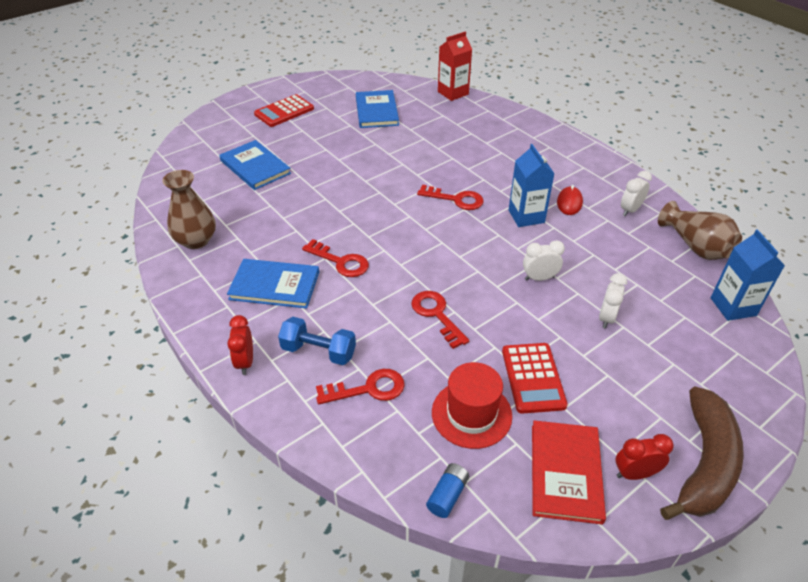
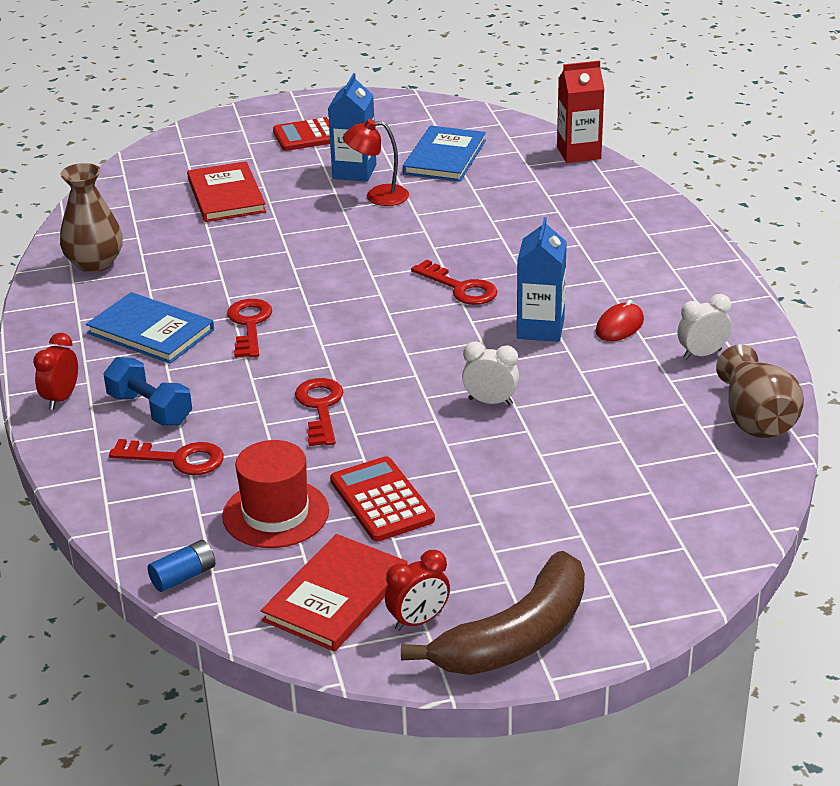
camera: 25 degrees right, 10 degrees down
blue book [219,140,291,190] -> red book [187,161,266,222]
red key [302,239,369,277] -> red key turned 150 degrees counterclockwise [227,299,272,358]
red calculator [502,343,568,414] -> red calculator turned 135 degrees clockwise [330,456,435,542]
white clock [599,273,627,329] -> none
red clock [616,434,674,480] -> red clock turned 135 degrees clockwise [385,550,450,631]
blue carton [711,229,785,321] -> blue carton moved to [328,73,376,182]
none -> red lamp [343,119,409,206]

